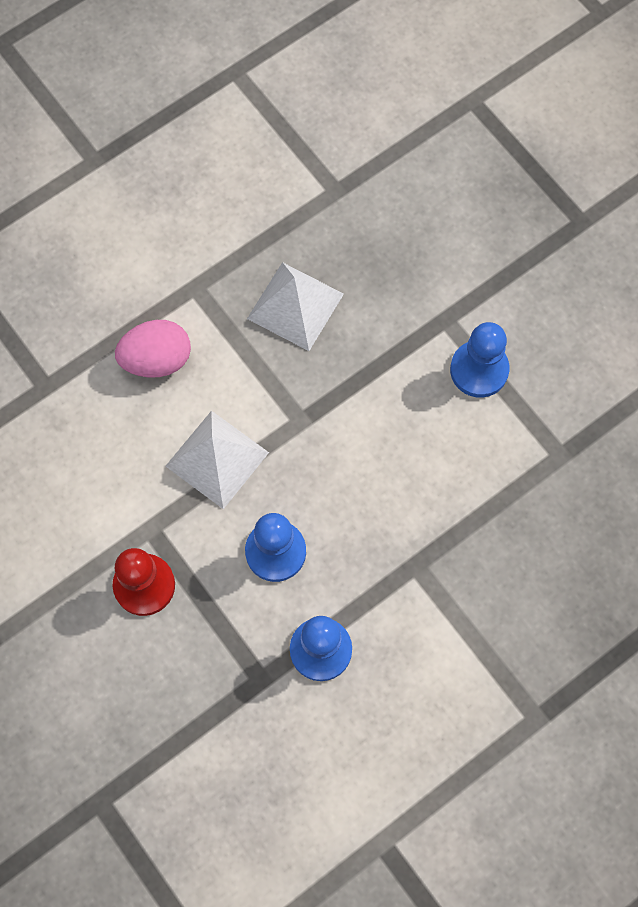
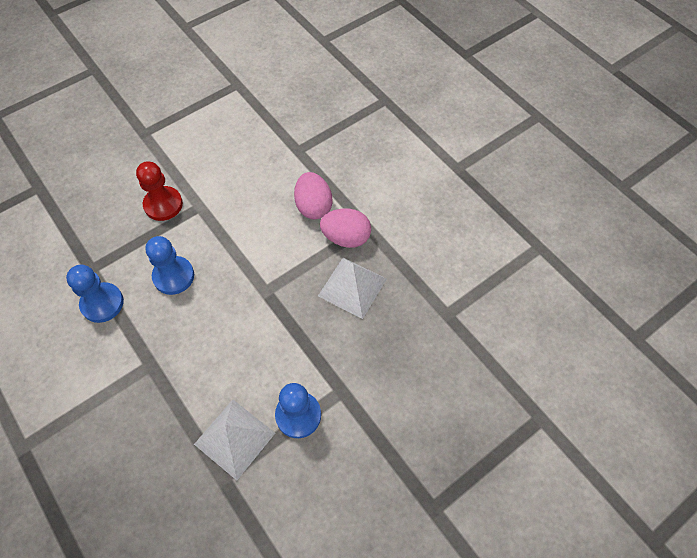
camera: 90 degrees right, 10 degrees down
white pyramid [166,411,269,509] -> white pyramid moved to [194,400,275,480]
none -> pink egg [320,209,371,248]

